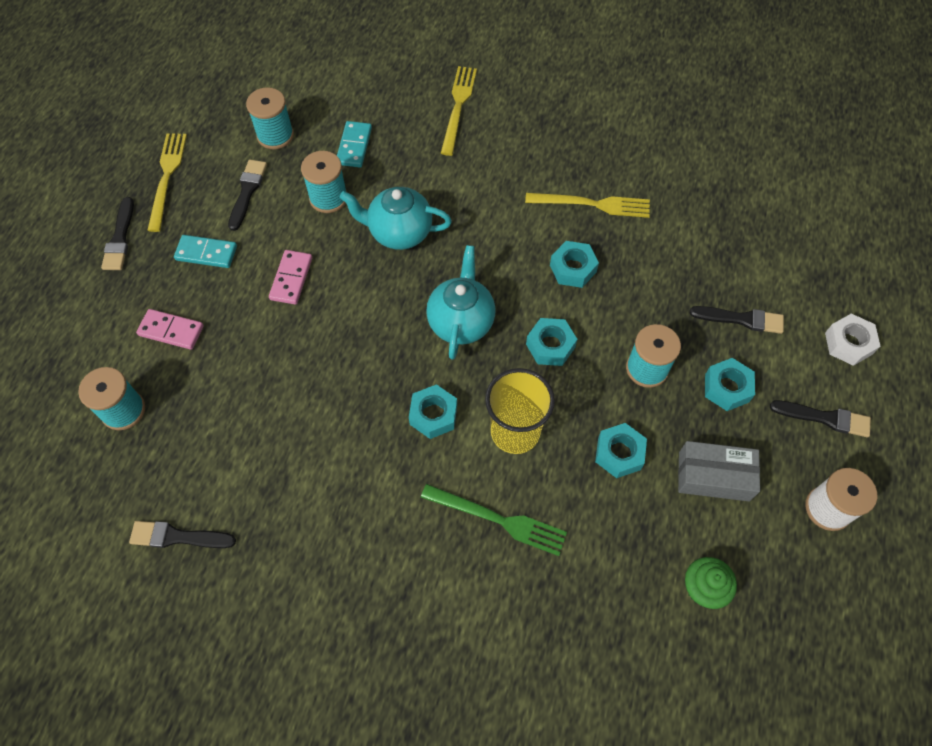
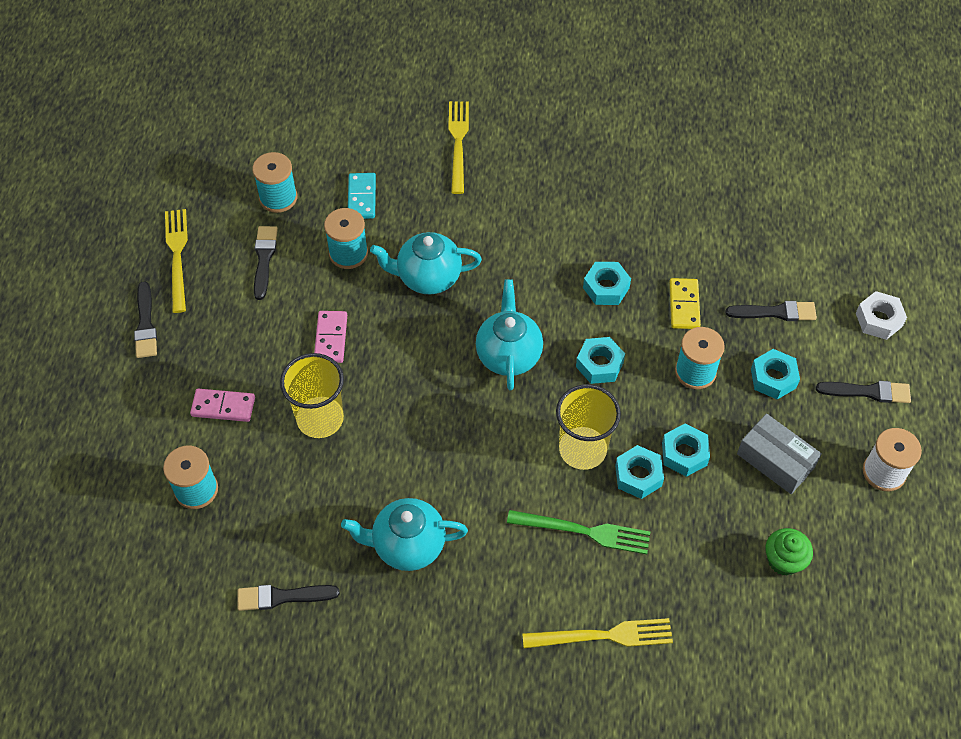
camera: 10 degrees left, 5 degrees down
turquoise domino [174,235,237,268] -> none
turquoise nut [409,384,457,439] -> turquoise nut moved to [615,445,664,499]
yellow fork [525,193,650,218] -> yellow fork moved to [522,618,673,648]
grey box [678,441,760,501] -> grey box turned 45 degrees clockwise [737,414,822,494]
none -> yellow cup [280,353,344,438]
none -> turquoise teapot [341,498,468,571]
none -> yellow domino [669,278,701,329]

